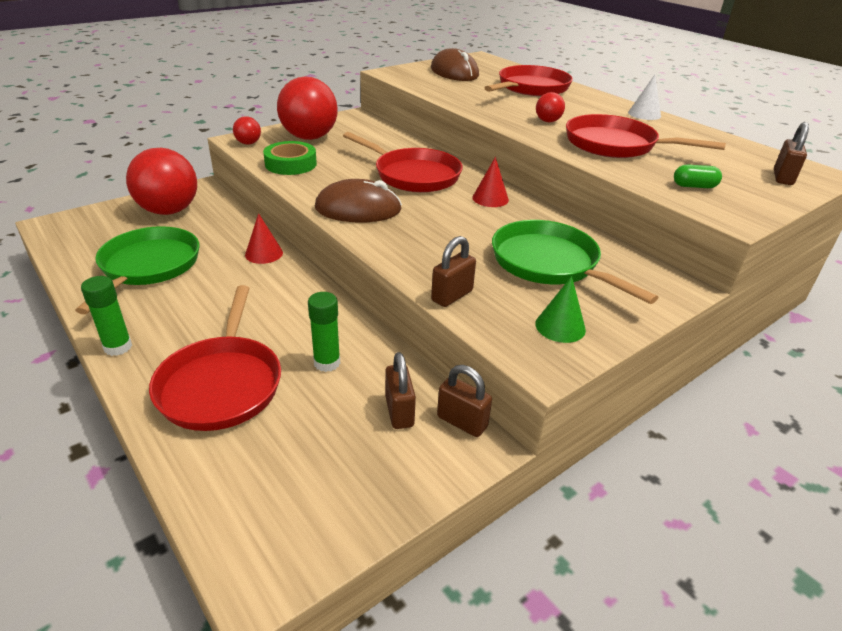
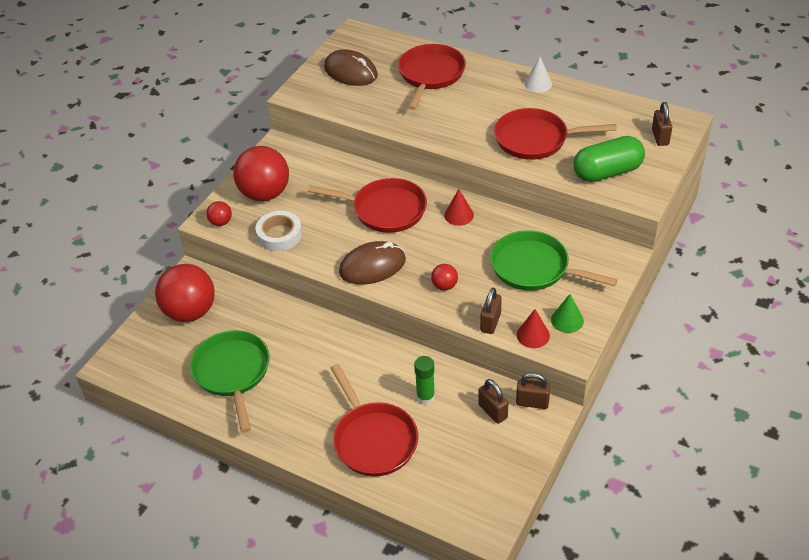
camera: 20 degrees left, 10 degrees up
green glue stick [81,276,132,356] -> none
red cone [245,213,283,264] -> red cone moved to [517,309,550,348]
green tape [263,141,317,175] -> white tape [256,211,302,251]
red ball [536,92,565,122] -> red ball moved to [431,264,458,290]
green capsule [674,164,722,188] -> green capsule [573,136,645,182], size x2.22

